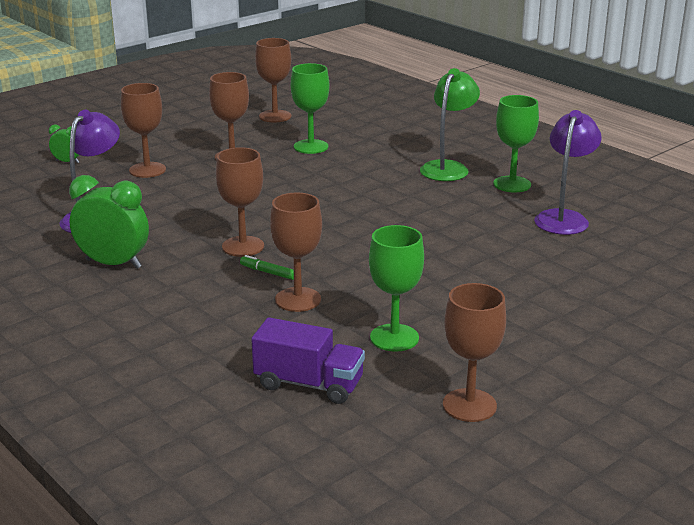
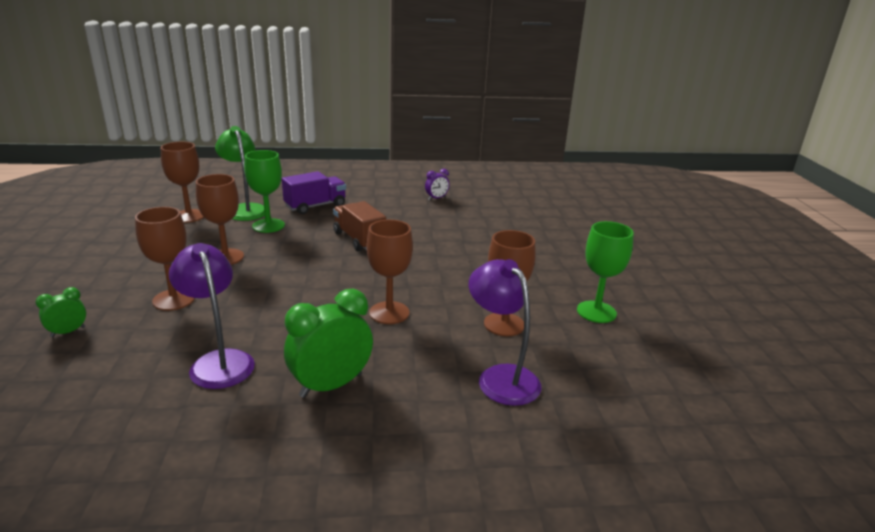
camera: 55 degrees left, 0 degrees up
green marker [240,255,294,280] -> none
purple truck [251,317,365,404] -> purple truck moved to [282,171,346,214]
green lamp [420,68,480,181] -> green lamp moved to [215,126,265,221]
brown goblet [443,283,506,422] -> none
green goblet [493,95,539,192] -> purple clock [425,169,450,200]
purple lamp [534,110,602,235] -> purple lamp moved to [469,259,542,406]
none -> brown truck [333,201,386,252]

